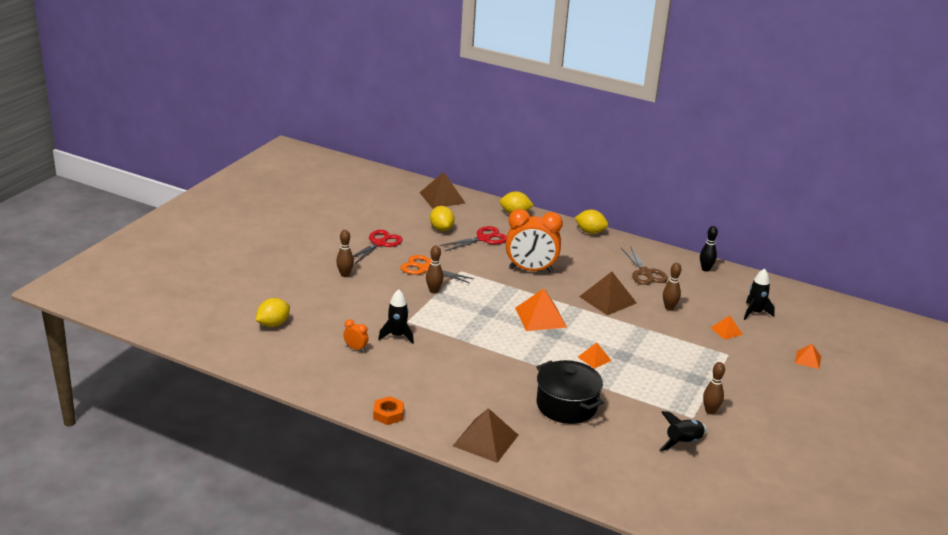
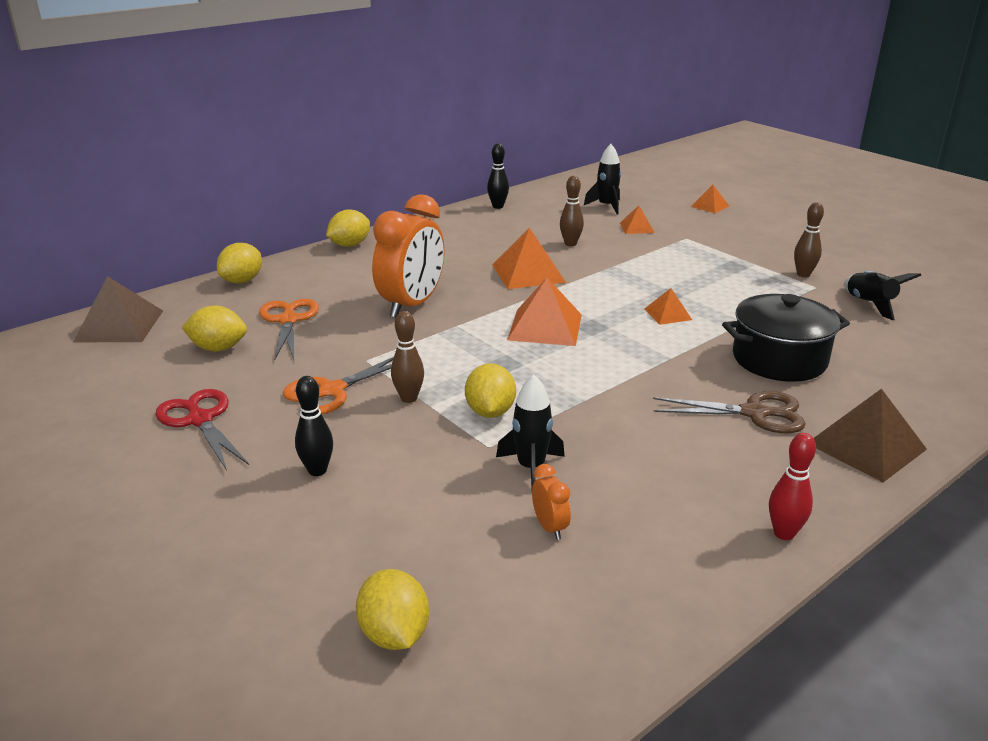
camera: 65 degrees left, 0 degrees up
brown bowling pin [336,230,354,277] -> none
orange clock [343,319,369,352] -> orange clock turned 105 degrees clockwise [532,464,571,540]
orange nut [373,396,404,425] -> red bowling pin [769,433,816,540]
red scissors [439,226,507,251] -> orange scissors [259,299,319,360]
brown pyramid [579,272,637,315] -> orange pyramid [492,228,566,289]
brown scissors [621,246,668,285] -> brown scissors moved to [653,391,806,433]
none -> black bowling pin [295,376,333,476]
none -> yellow lemon [465,363,516,418]

